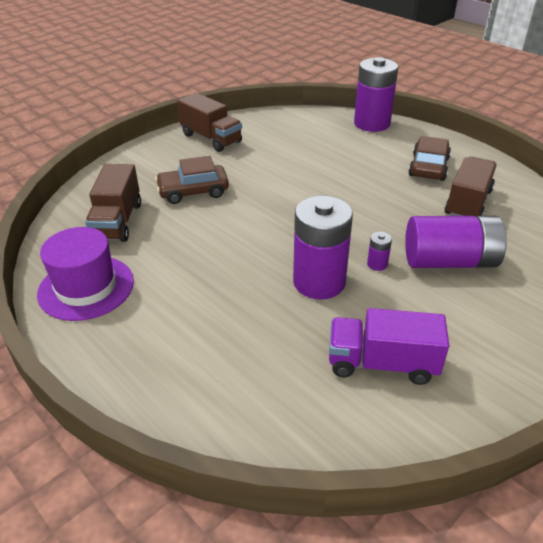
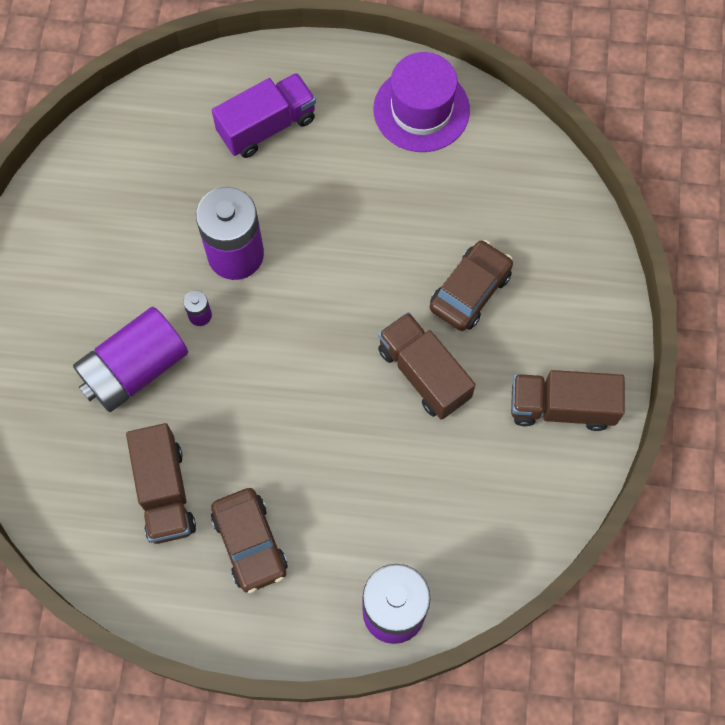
camera: 140 degrees right, 30 degrees up
brown truck [85,164,141,242] -> brown truck moved to [378,312,476,420]
purple truck [329,308,449,385] -> purple truck moved to [212,73,316,158]

